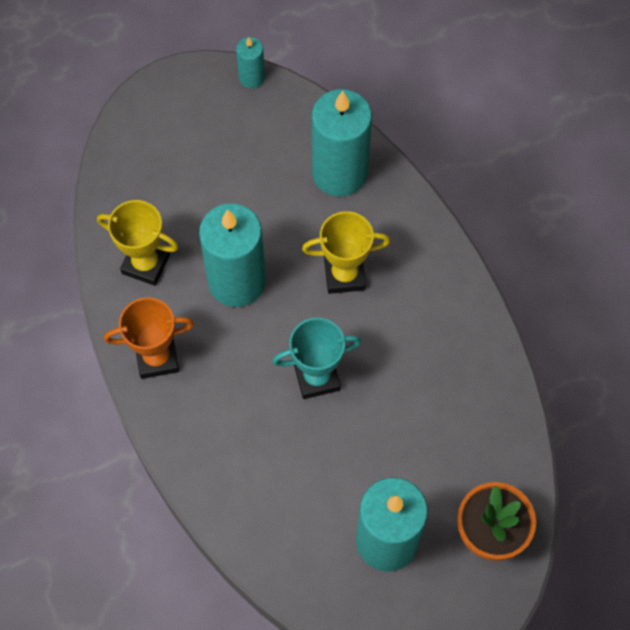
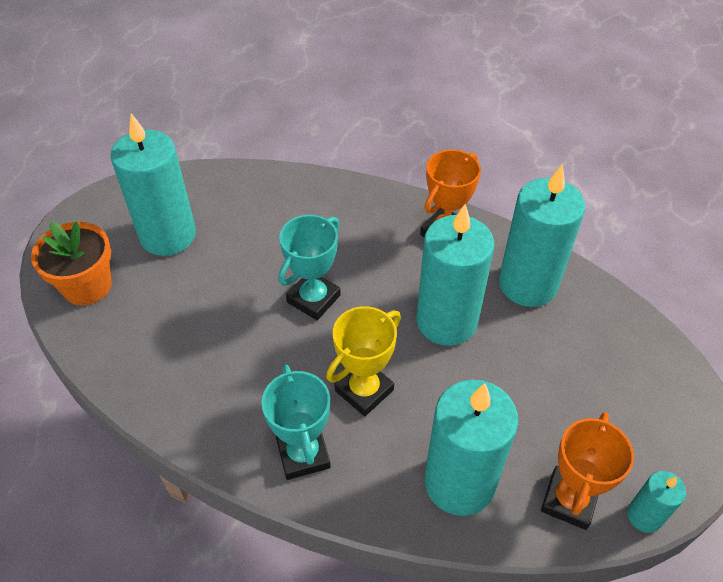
camera: 140 degrees right, 15 degrees down
yellow trophy [97,200,179,286] -> turquoise candle [499,165,585,307]
none -> turquoise trophy [261,364,331,480]
none -> orange trophy [541,412,634,530]

